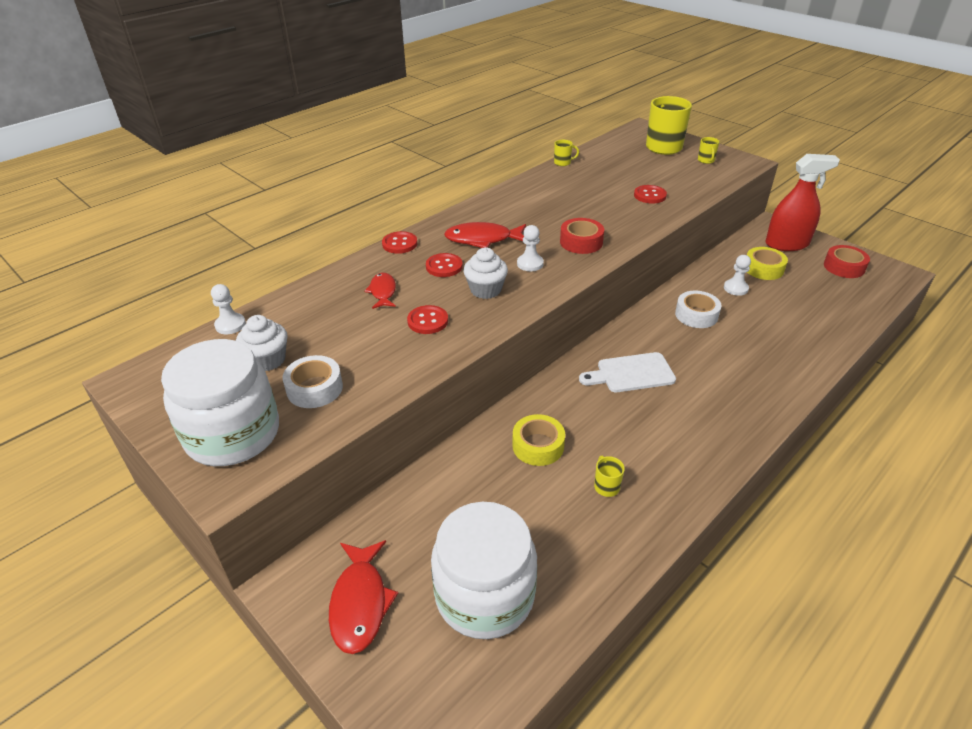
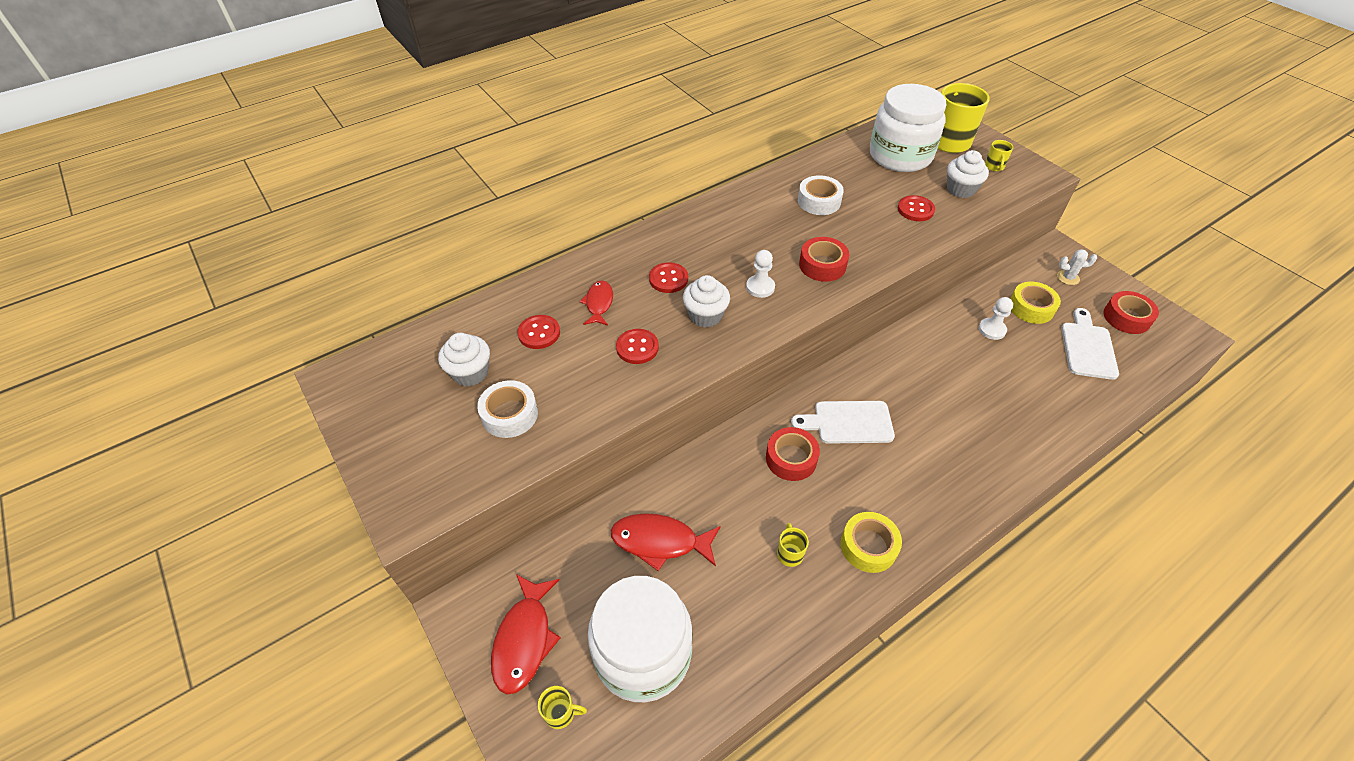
camera: 10 degrees right, 10 degrees up
white jar [161,339,279,466] -> white jar moved to [870,84,946,172]
white pawn [211,284,246,334] -> none
red button [382,231,417,254] -> red button moved to [517,315,560,349]
red fish [444,222,526,248] -> red fish moved to [611,513,721,571]
yellow tape [512,414,565,466] -> yellow tape moved to [841,512,902,573]
yellow mug [554,140,579,166] -> yellow mug moved to [538,686,587,729]
white tape [675,291,721,328] -> white tape moved to [798,175,844,215]
red spray bottle [765,154,840,251] -> white cactus [1057,249,1097,285]
none -> red tape [766,427,820,481]
none -> white cupcake [947,150,989,198]
none -> white cutting board [1061,308,1119,380]

